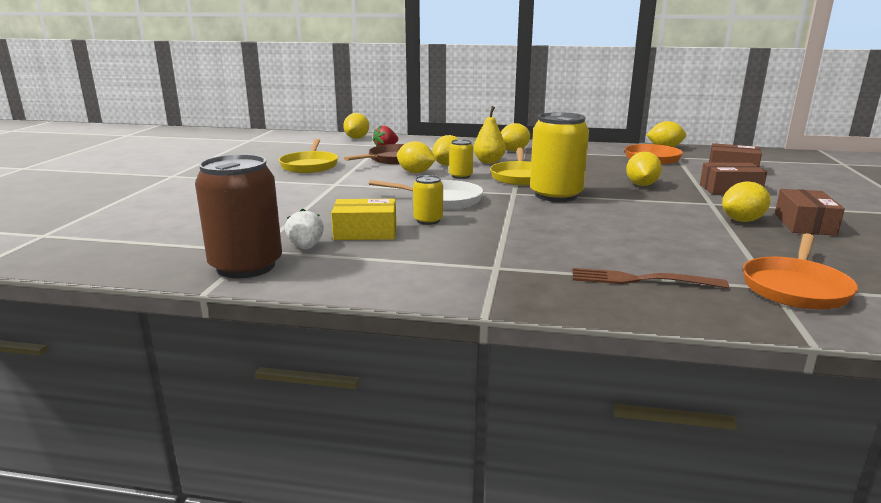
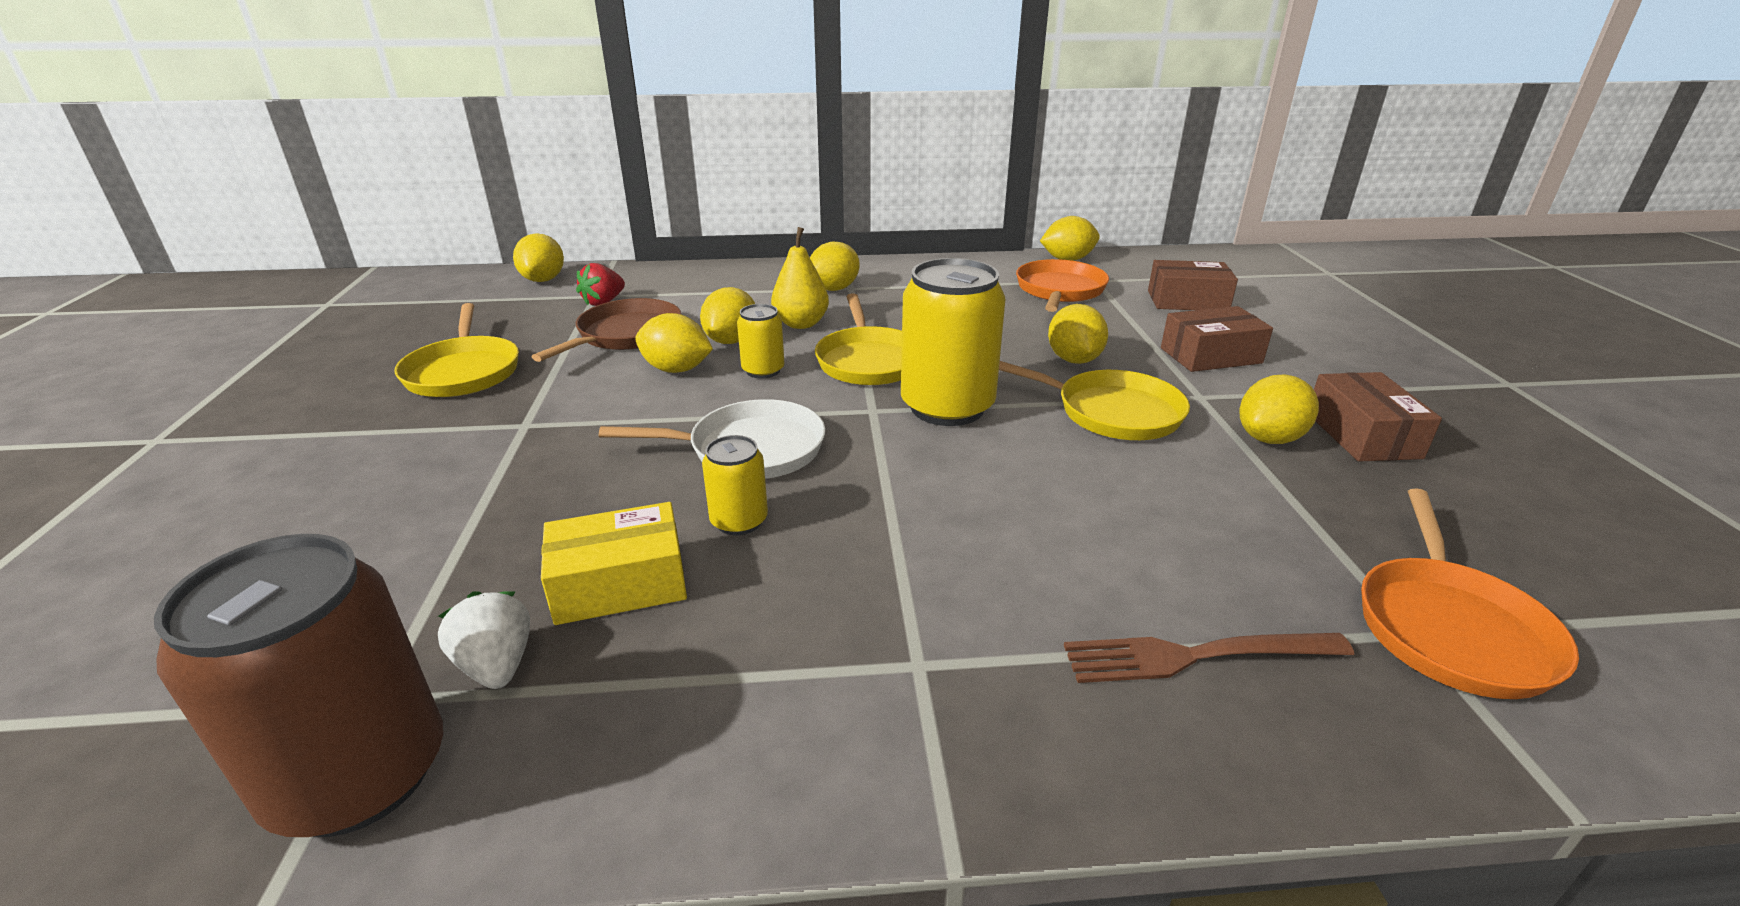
camera: 15 degrees left, 10 degrees up
none -> yellow pan [999,361,1190,440]

